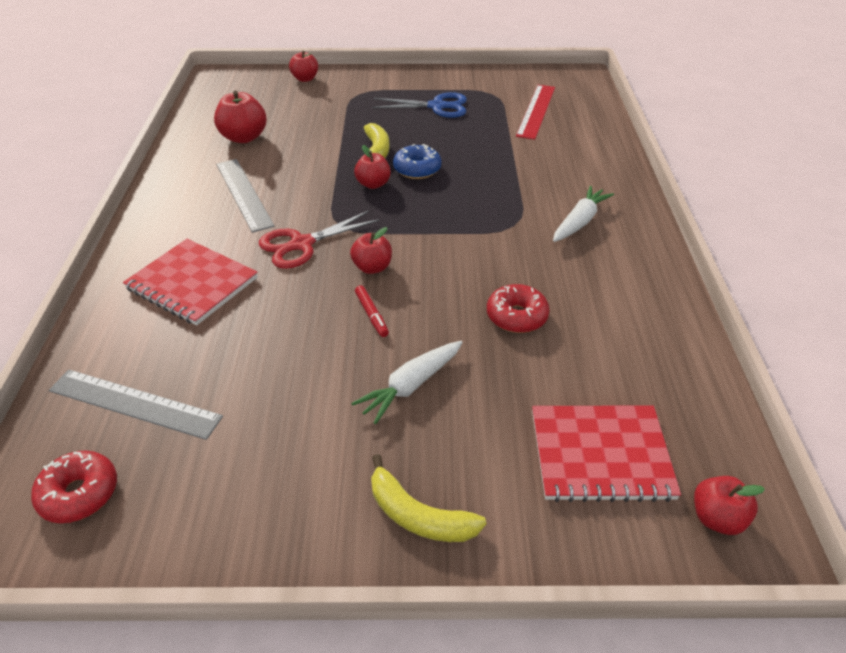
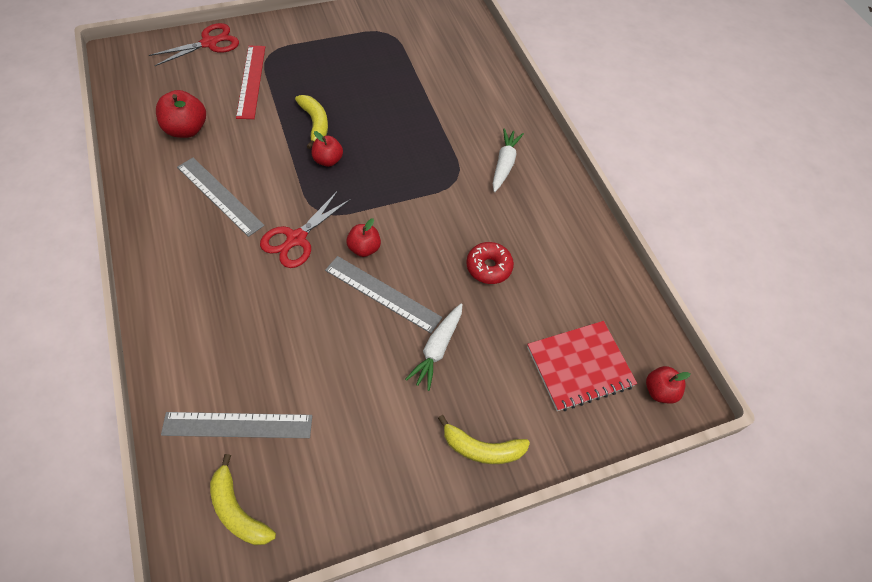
camera: 25 degrees left, 15 degrees up
red donut [31,450,117,523] -> yellow banana [210,454,276,545]
red notebook [123,239,258,325] -> none
red apple [289,51,318,82] -> red scissors [149,23,239,66]
red marker [355,285,389,337] -> grey ruler [325,256,442,333]
blue scissors [372,92,467,118] -> none
blue donut [393,144,442,179] -> none
red ruler [516,85,555,140] -> red ruler moved to [236,46,265,119]

